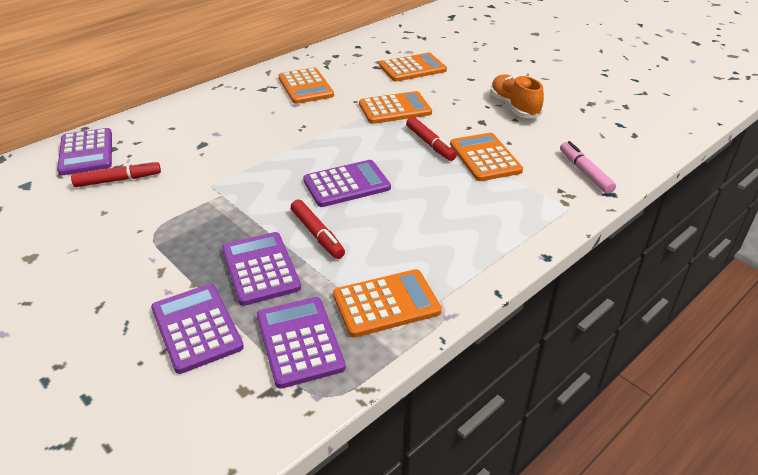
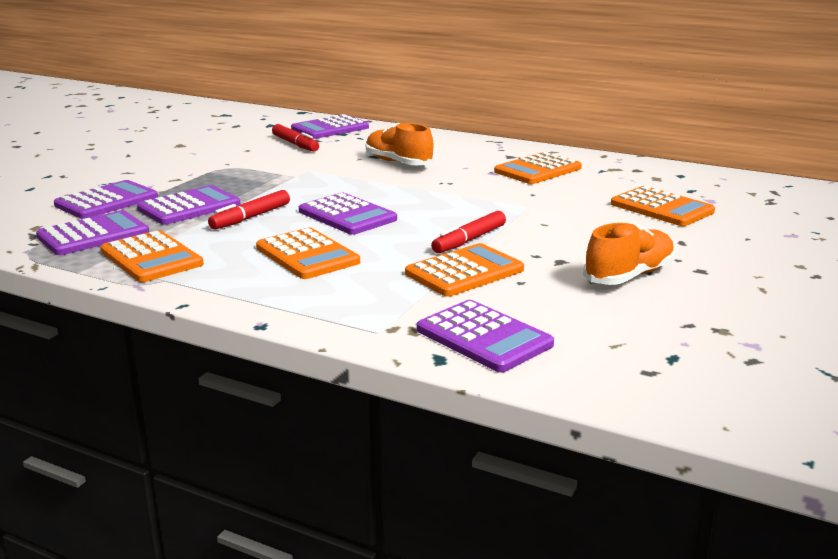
camera: 70 degrees right, 15 degrees down
orange calculator [359,91,432,124] -> orange calculator moved to [256,228,360,279]
pink marker [560,141,616,194] -> purple calculator [417,300,554,372]
none -> orange shoe [366,123,434,165]

